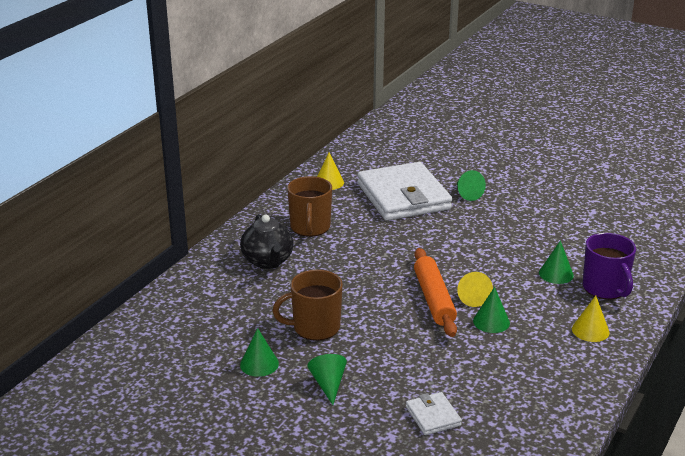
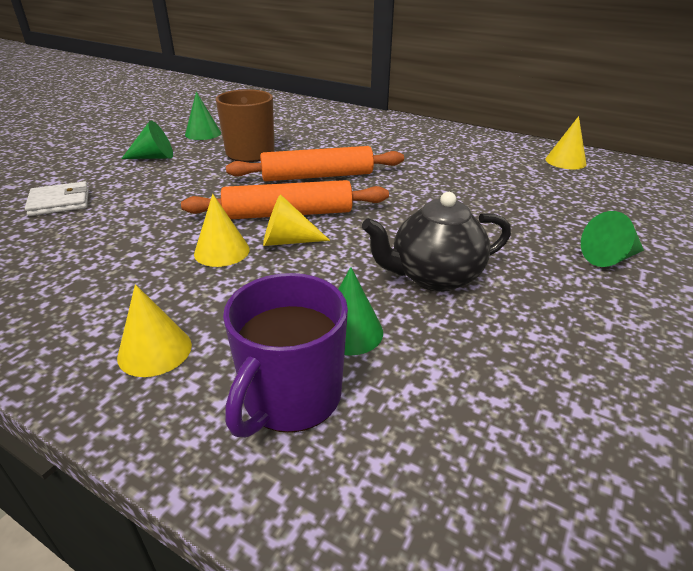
camera: 90 degrees right, 5 degrees up
black teapot [240,214,293,269] -> black teapot moved to [362,192,511,292]
brown mug [287,176,332,237] -> none
white wallet [357,162,452,221] -> none
green cone [473,287,510,333] -> yellow cone [194,194,250,267]
purple mug [583,233,636,299] -> purple mug turned 45 degrees counterclockwise [223,273,348,438]
none -> orange rolling pin [226,146,404,181]

